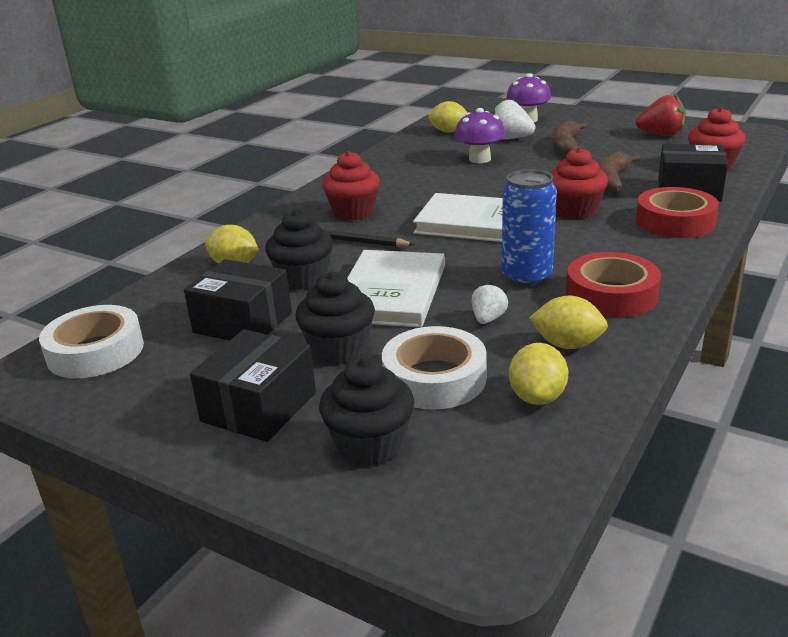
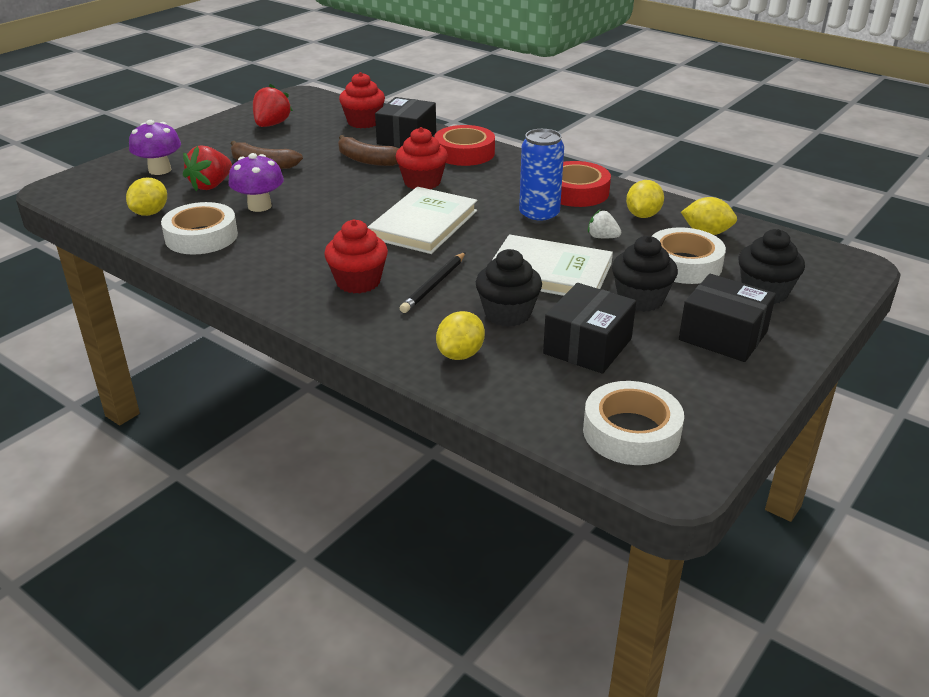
camera: 85 degrees left, 5 degrees up
white strawberry [491,98,535,139] -> red strawberry [183,146,232,191]
none -> white tape [161,202,238,255]

